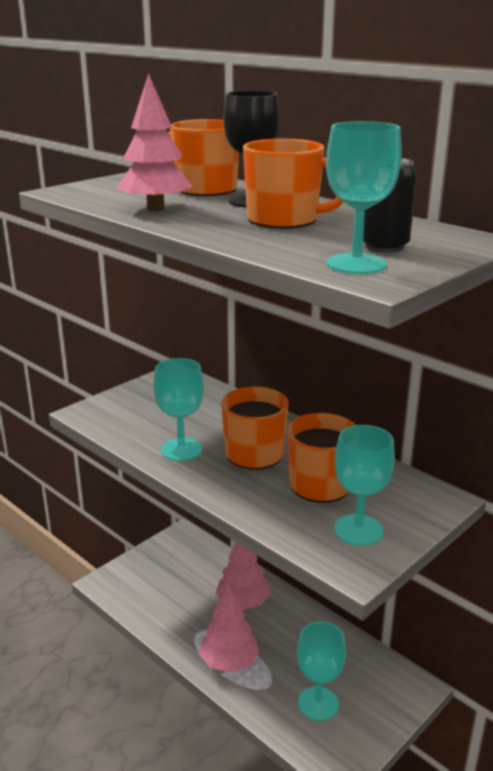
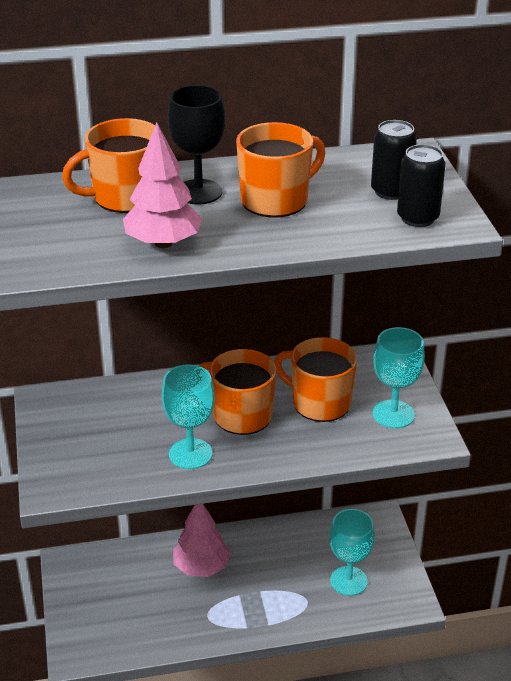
camera: 55 degrees left, 10 degrees up
pink tree [199,585,260,673] -> none
turquoise goblet [326,121,402,274] -> black can [397,144,446,227]

